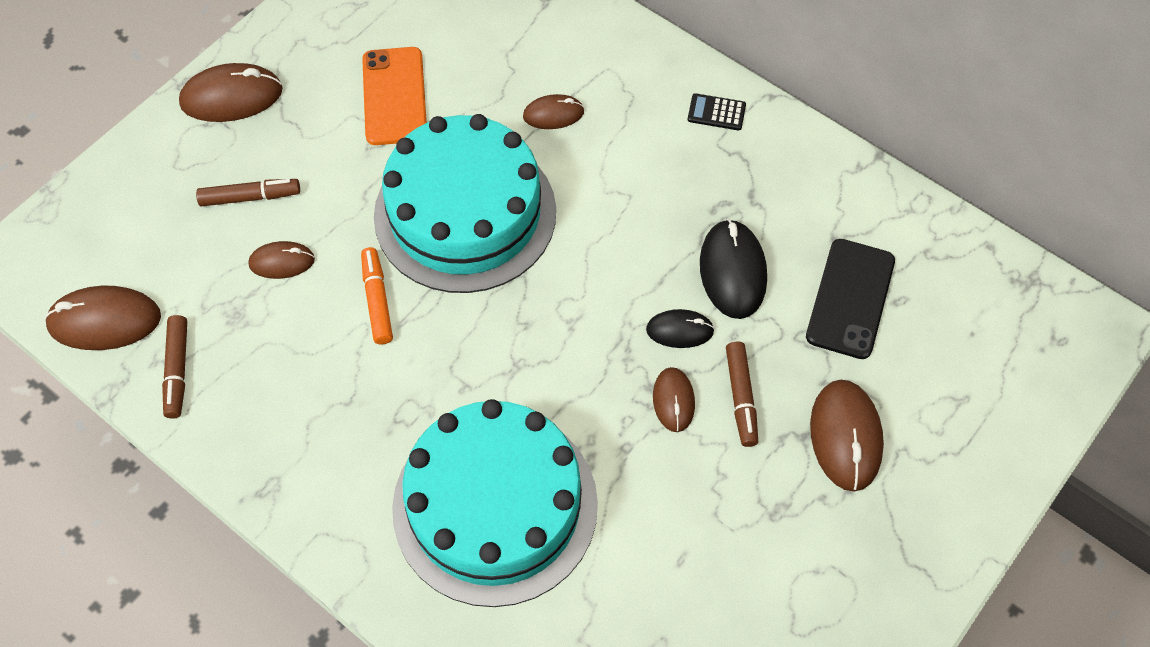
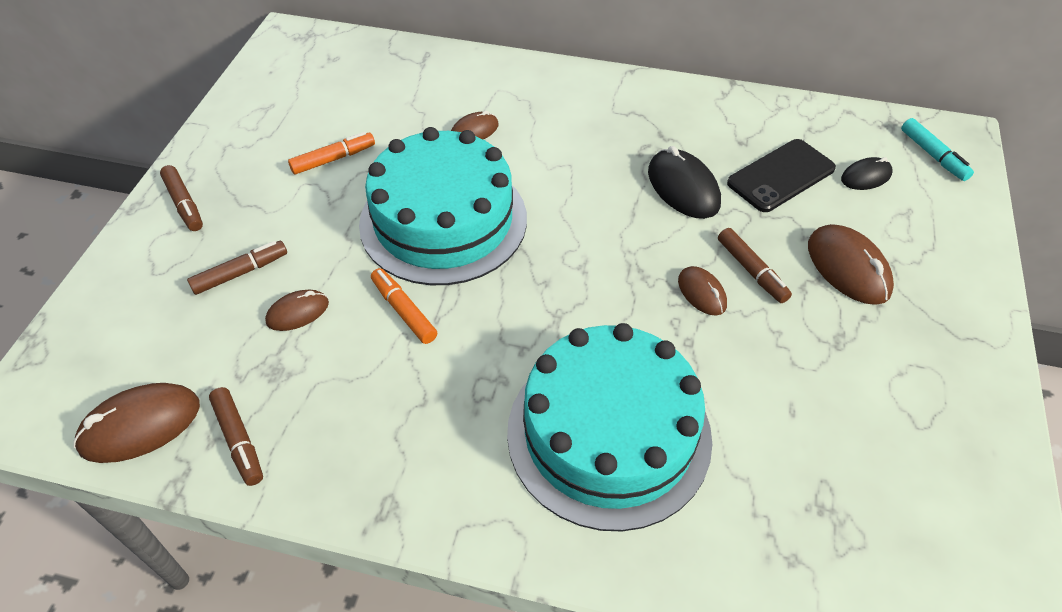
camera: 25 degrees left, 10 degrees down
brown mouse [179,63,283,122] -> brown marker [160,165,203,231]
orange phone [362,47,427,145] -> orange marker [288,132,375,174]
black mouse [646,309,715,348] -> black mouse moved to [841,157,893,190]
black calculator [688,93,746,130] -> none
black phone [806,239,895,359] -> black phone turned 60 degrees clockwise [727,139,836,212]
none -> turquoise marker [901,118,974,181]

